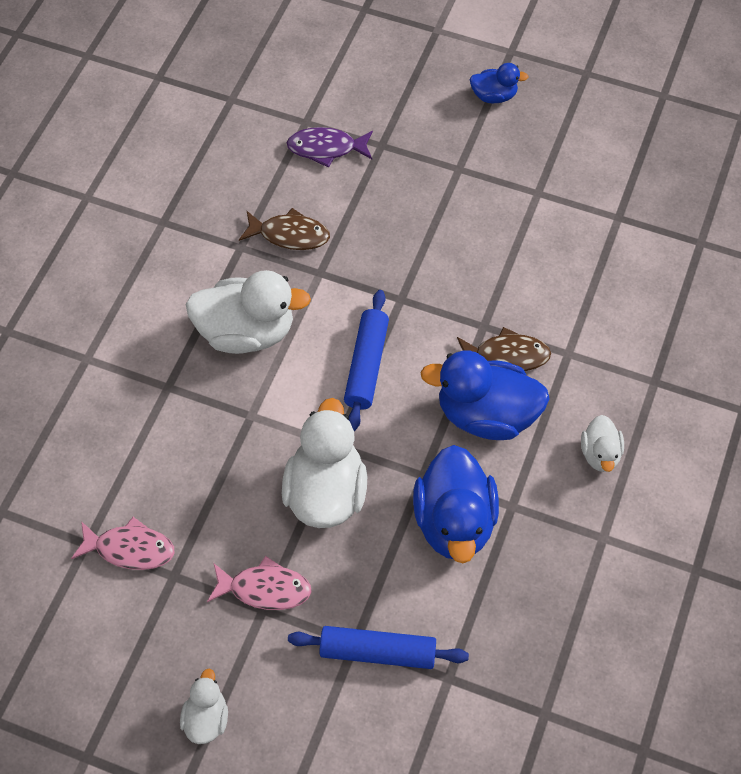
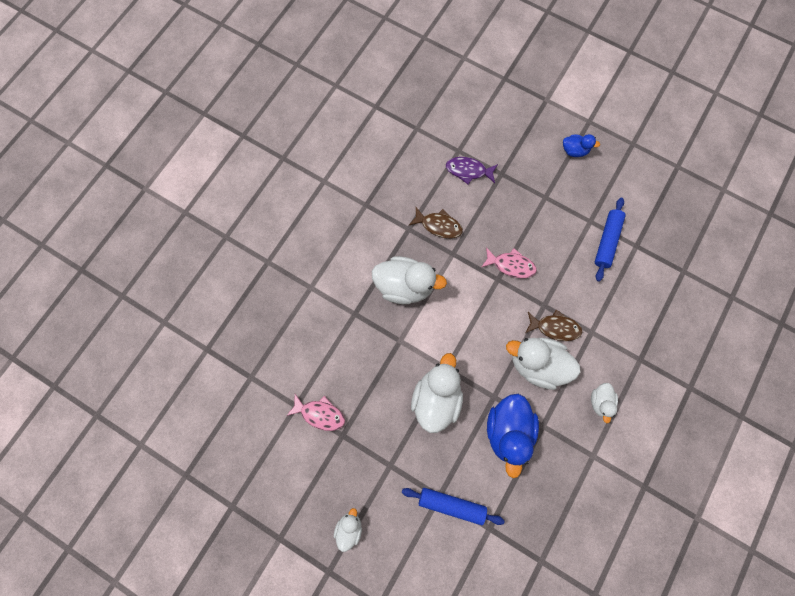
camera: 10 degrees right, 15 degrees up
pink fish [207,556,312,610] -> pink fish moved to [482,247,537,278]
blue rolling pin [344,290,389,431] -> blue rolling pin moved to [595,198,626,282]
blue duck [420,351,550,440] -> white duck [506,338,581,390]

